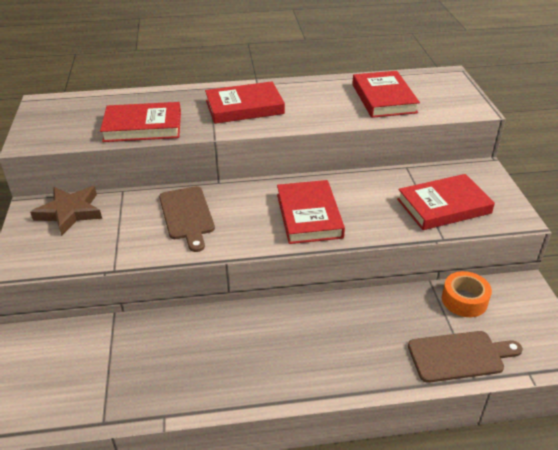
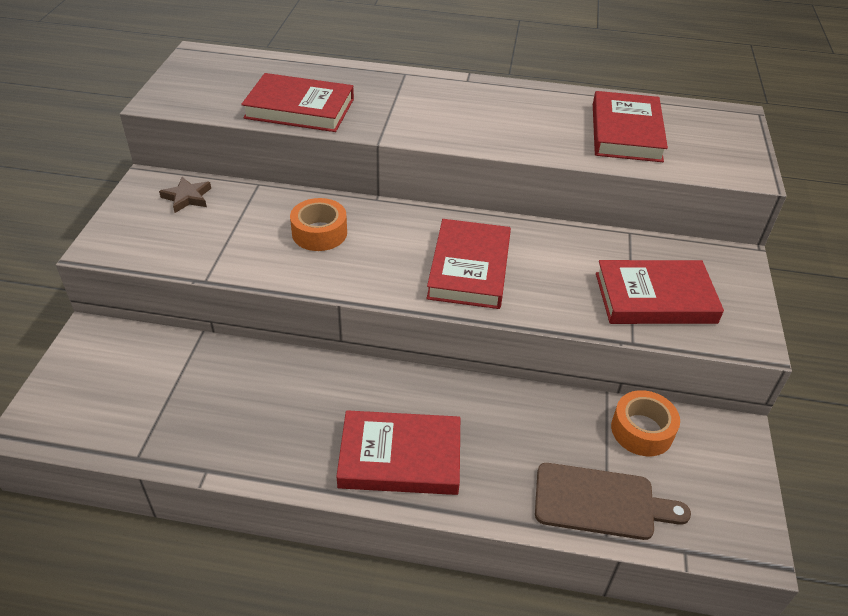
camera: 15 degrees right, 5 degrees up
brown star [30,186,102,236] -> brown star [159,177,211,213], size x0.60
brown cutting board [159,186,215,252] -> orange tape [290,198,347,251]
red book [205,81,285,124] -> red book moved to [336,410,460,495]

